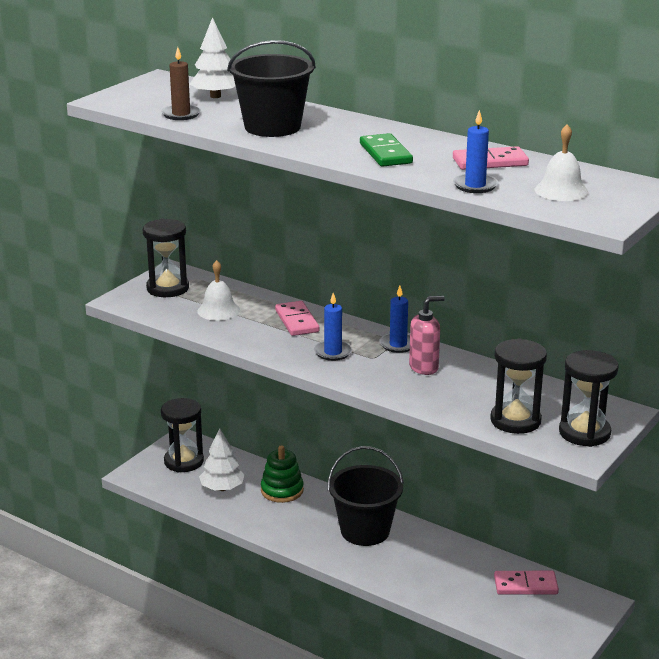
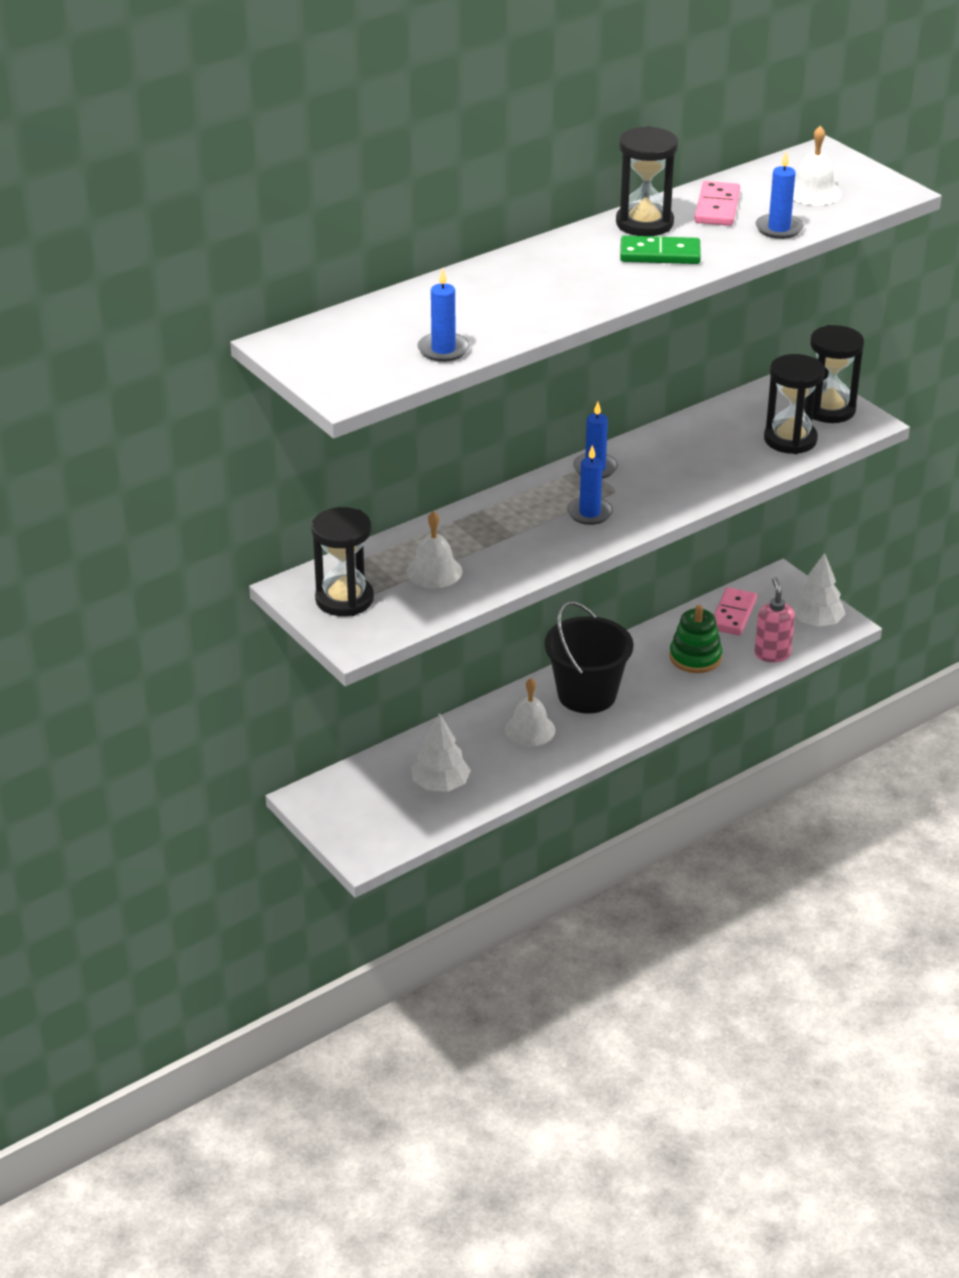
camera: 70 degrees left, 10 degrees up
brown candle [161,47,201,120] -> blue candle [417,268,470,362]
black hourglass [161,398,204,472] -> black hourglass moved to [616,126,679,236]
white tree [189,17,236,98] -> white tree moved to [792,553,846,627]
black bucket [227,40,316,137] -> none
green stacking toy [261,445,304,503] -> green stacking toy moved to [669,605,722,673]
pink domino [275,301,319,336] -> none
pink soap dispenser [409,296,445,375] -> pink soap dispenser moved to [754,577,795,662]
none -> white bell [505,678,555,746]

